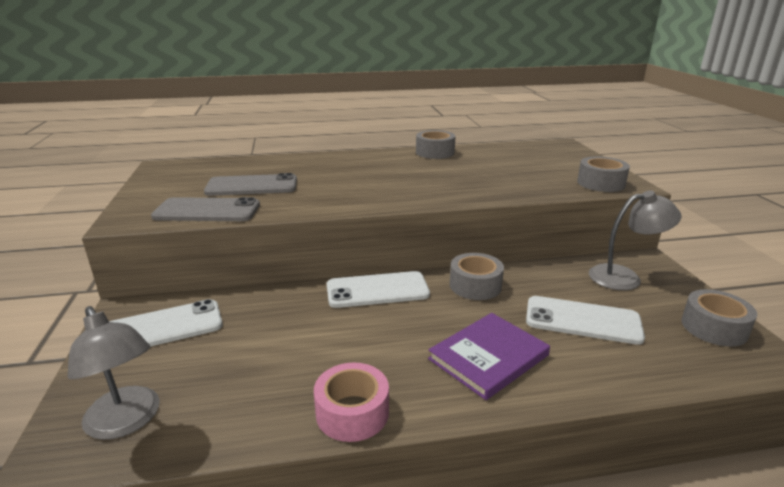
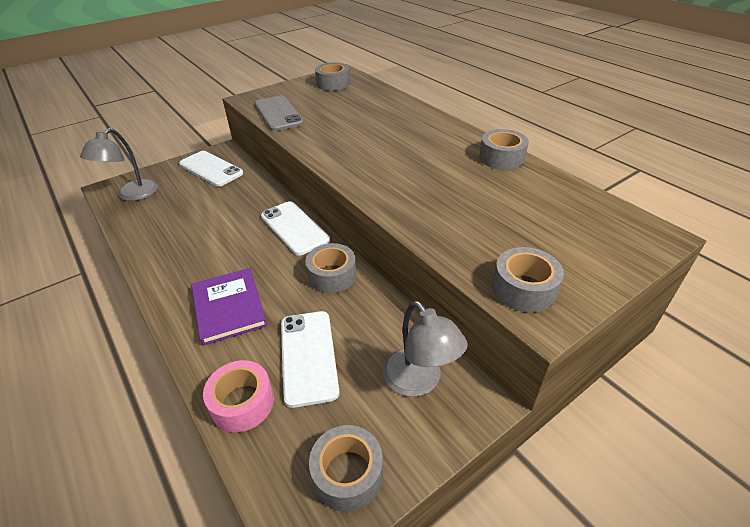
camera: 65 degrees right, 15 degrees up
grey phone [204,173,297,196] -> none
pink tape [314,363,389,442] -> pink tape moved to [203,360,274,432]
purple book [428,313,550,400] -> purple book turned 45 degrees clockwise [191,268,267,346]
none -> grey tape [315,62,350,91]

